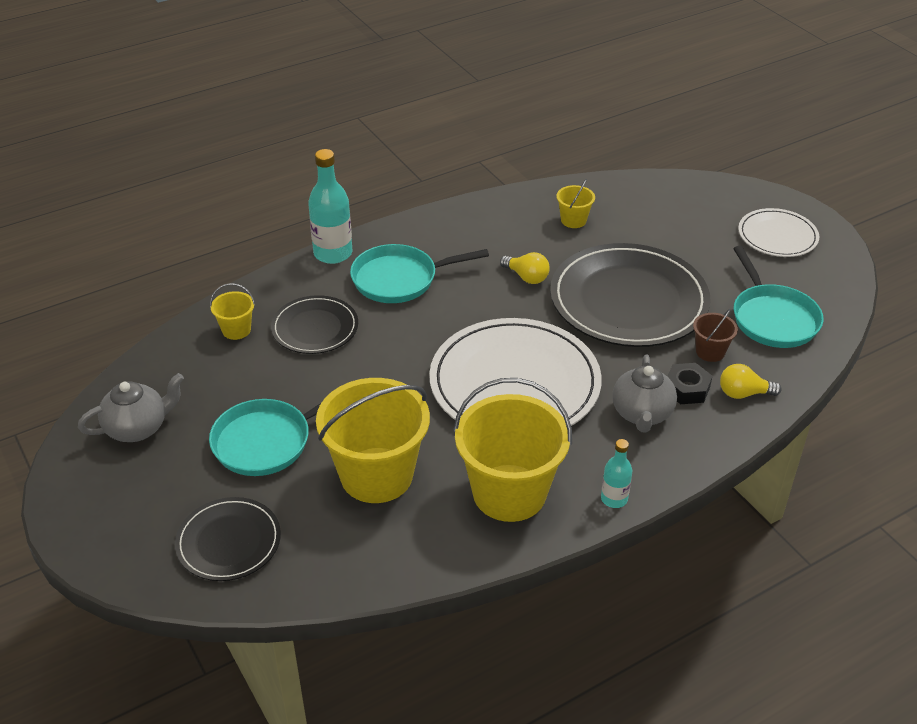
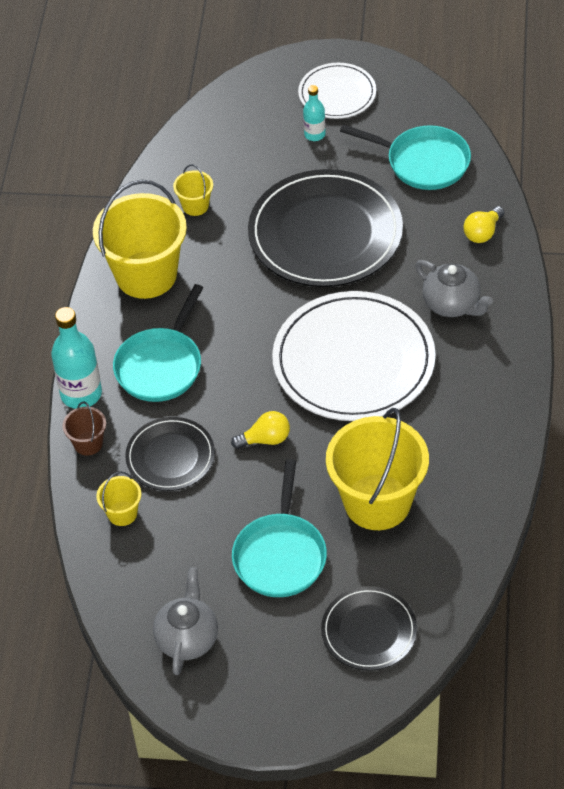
camera: 50 degrees left, 10 degrees up
yellow bucket [453,378,572,522] -> yellow bucket moved to [93,180,187,299]
yellow light bulb [500,252,550,284] -> yellow light bulb moved to [231,411,290,449]
turquoise bottle [601,439,632,508] -> turquoise bottle moved to [303,85,326,141]
black nut [667,363,712,404] -> none
brown bucket [693,309,738,362] -> brown bucket moved to [63,402,106,456]

